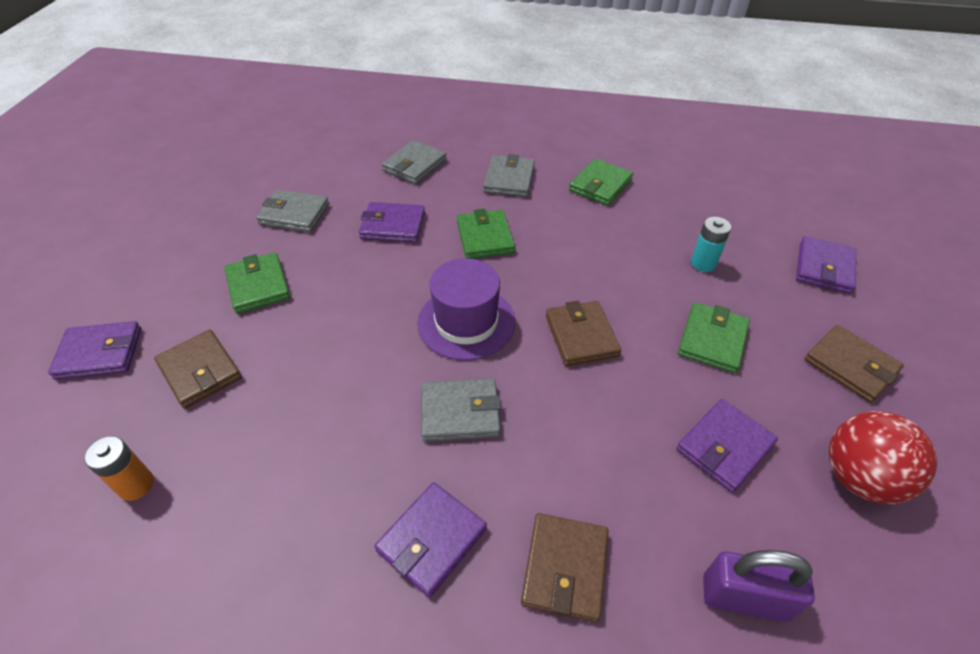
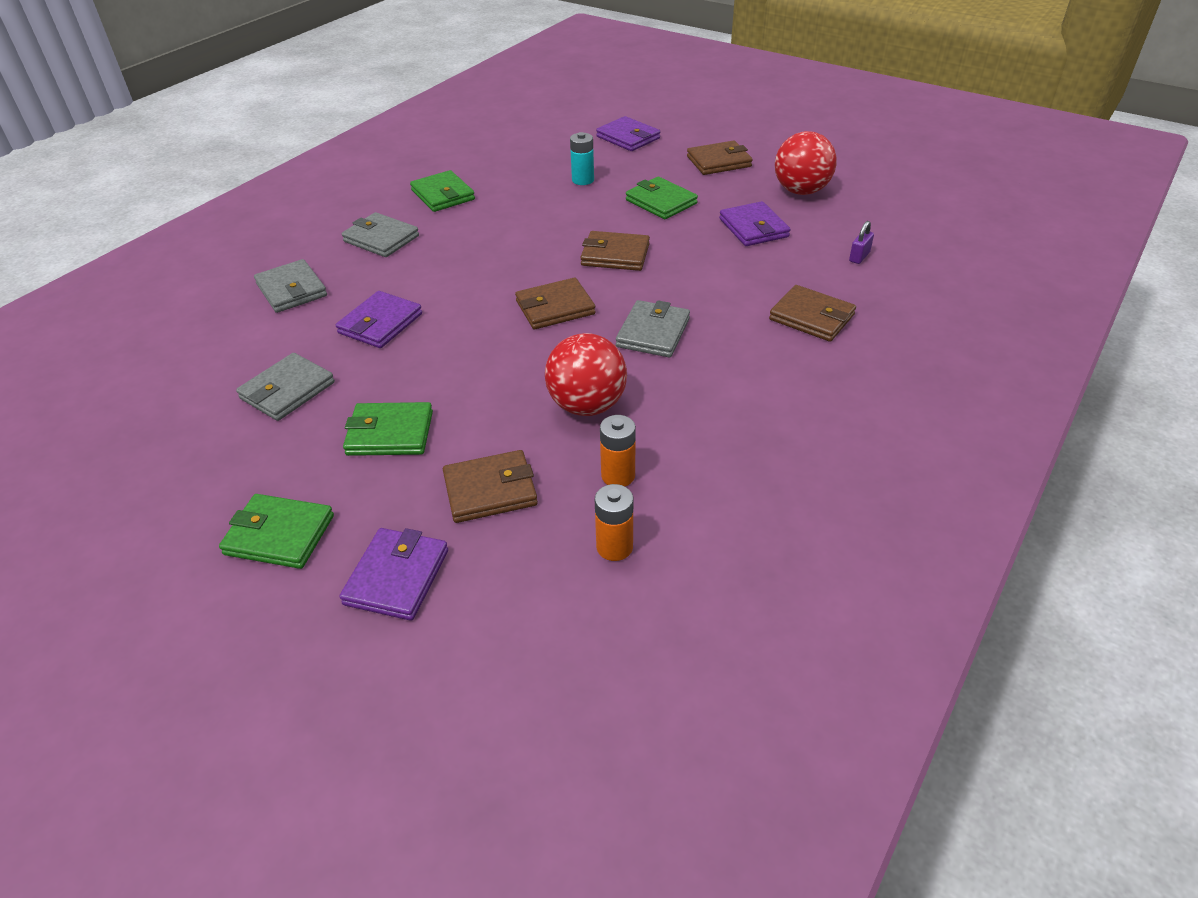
camera: 65 degrees left, 5 degrees down
purple wallet [374,482,487,598] -> none
purple hat [417,258,515,361] -> brown wallet [515,278,596,329]
green wallet [457,209,515,259] -> green wallet moved to [219,494,334,569]
purple padlock [703,550,815,622] -> purple padlock [849,221,874,264], size x0.52
none -> red ball [545,333,627,416]
none -> orange battery [600,415,636,486]

